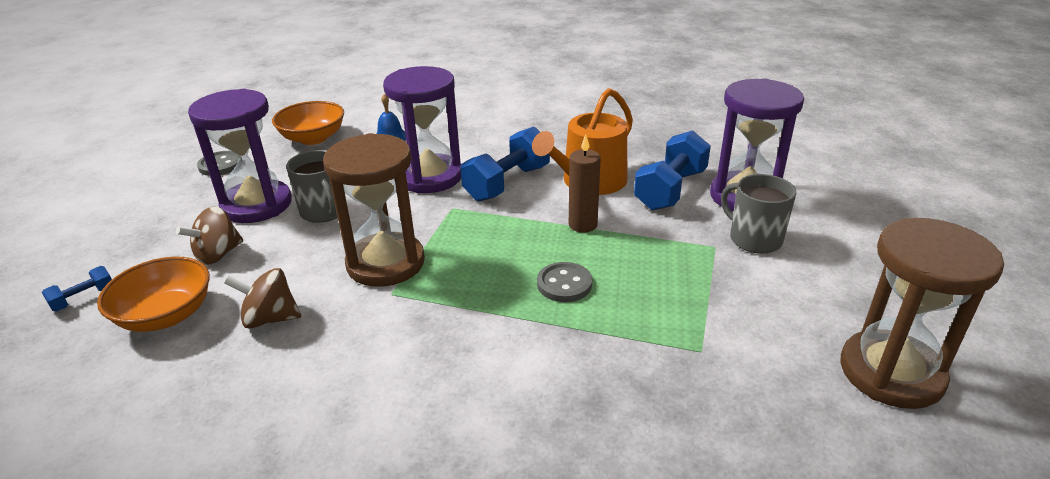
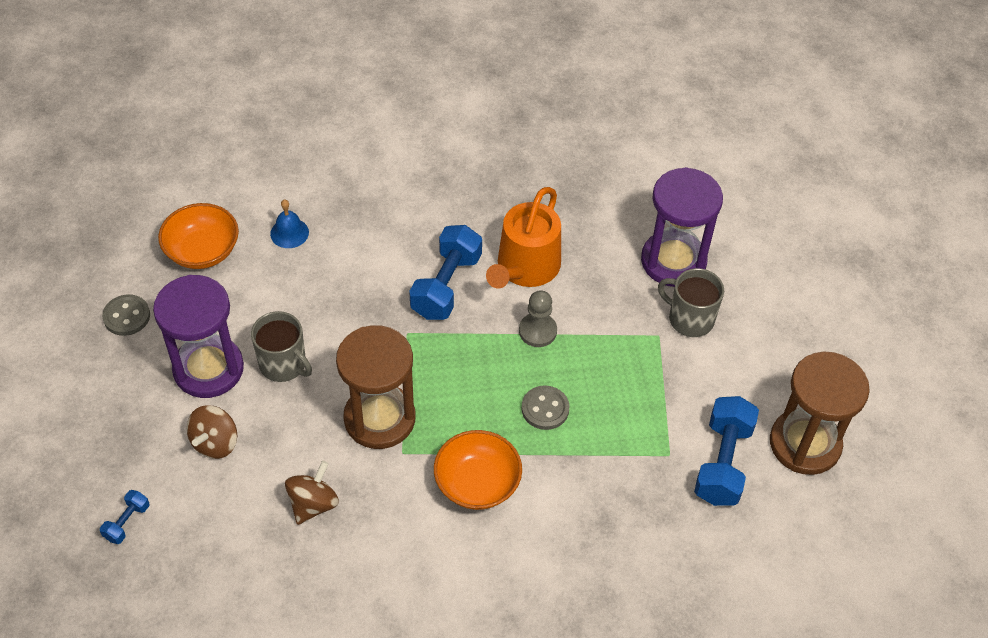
camera: 20 degrees left, 20 degrees up
orange bowl [97,257,210,332] -> orange bowl moved to [434,430,522,510]
brown spinning top [224,268,301,328] -> brown spinning top turned 135 degrees clockwise [285,461,339,525]
purple hourglass [383,66,461,193] -> none
brown candle [569,134,601,232] -> grey pawn [519,291,557,347]
blue dumbbell [634,130,711,211] -> blue dumbbell moved to [694,396,759,506]

